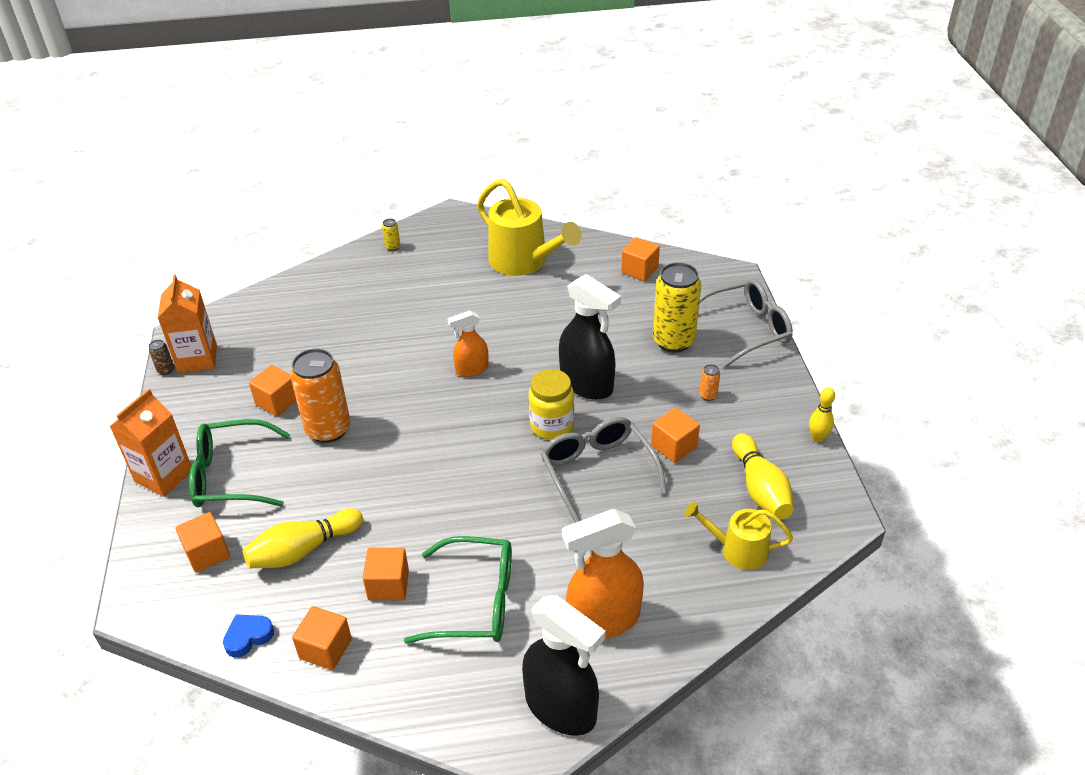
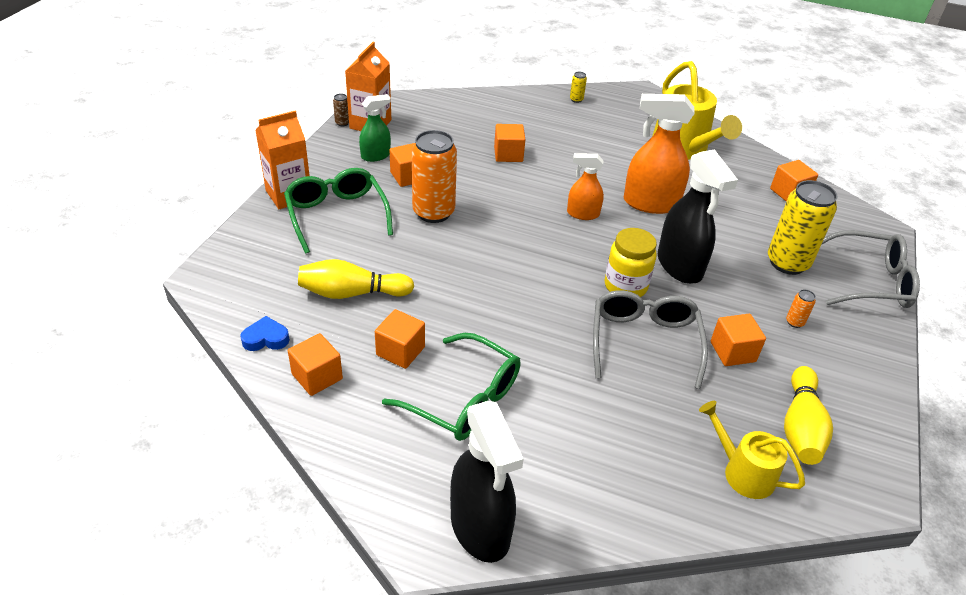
camera: 25 degrees right, 0 degrees up
orange cube [175,512,230,573] -> orange cube moved to [494,124,526,162]
green glasses [189,419,291,507] -> green glasses turned 45 degrees clockwise [284,168,393,254]
orange spray bottle [562,509,644,639] -> orange spray bottle moved to [624,94,695,214]
yellow bowling pin [809,387,835,443] -> none
none -> green spray bottle [359,94,391,162]

